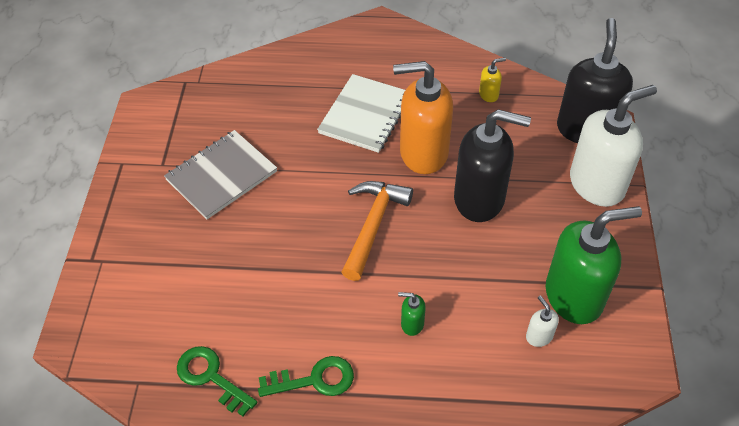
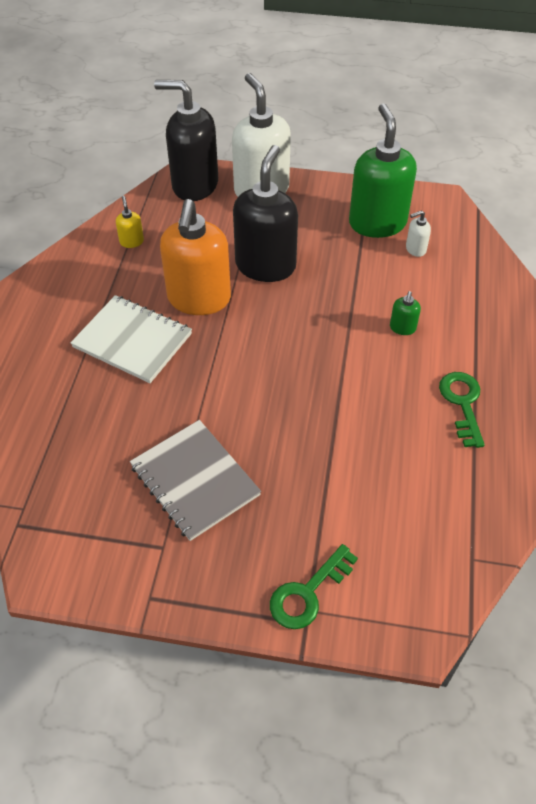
camera: 85 degrees left, 0 degrees up
green key [177,346,257,416] -> green key moved to [270,544,358,629]
orange hammer [342,181,413,281] -> none

